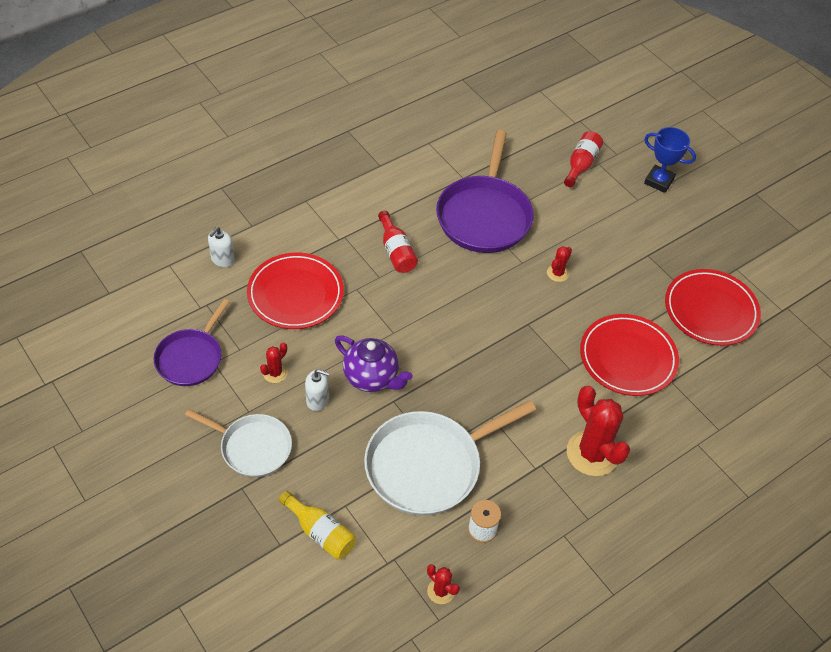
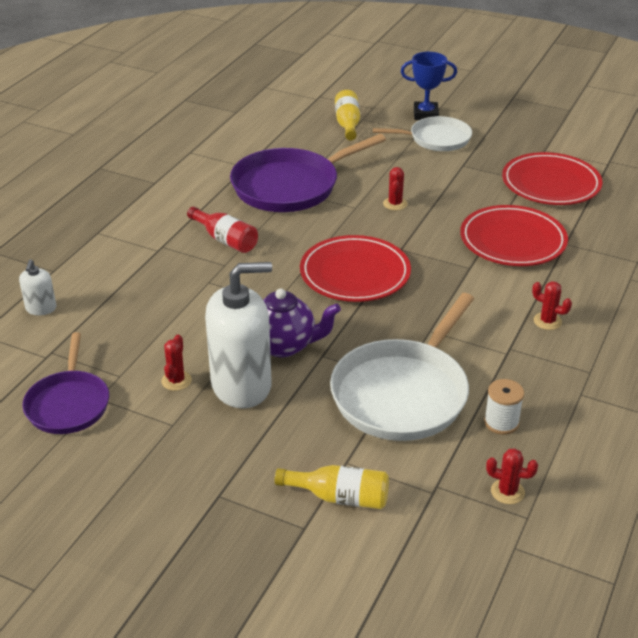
camera: 25 degrees left, 15 degrees down
white pan [185,409,292,477] -> white pan moved to [373,116,472,151]
red plate [247,253,344,329] -> red plate moved to [300,235,411,302]
white soap dispenser [305,369,329,411] -> white soap dispenser [205,262,272,408], size x2.20
purple pan [436,130,534,253] -> purple pan turned 75 degrees clockwise [230,134,386,212]
red bottle [564,131,603,187] -> yellow bottle [335,90,360,140]
red cactus [567,386,630,476] -> red cactus [532,281,572,330], size x0.48

